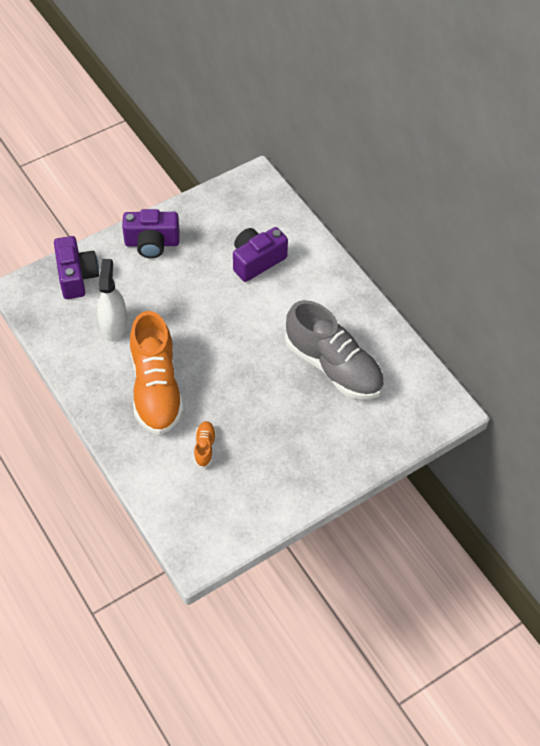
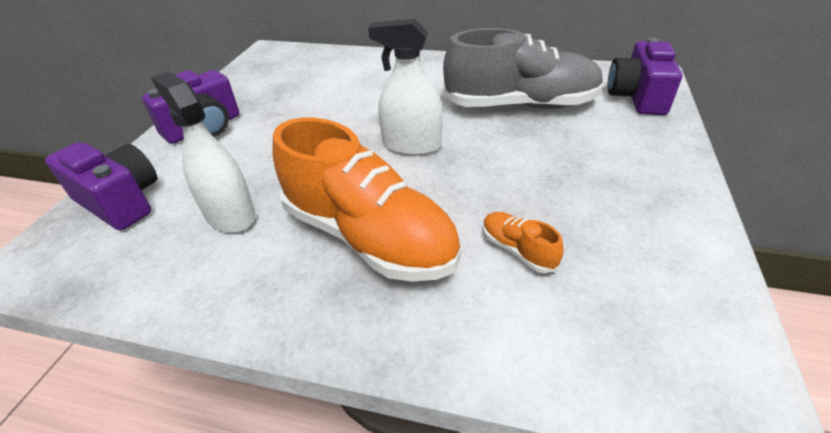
camera: 40 degrees left, 15 degrees down
purple camera [233,227,288,282] -> purple camera moved to [608,37,682,115]
none -> white spray bottle [368,19,443,156]

